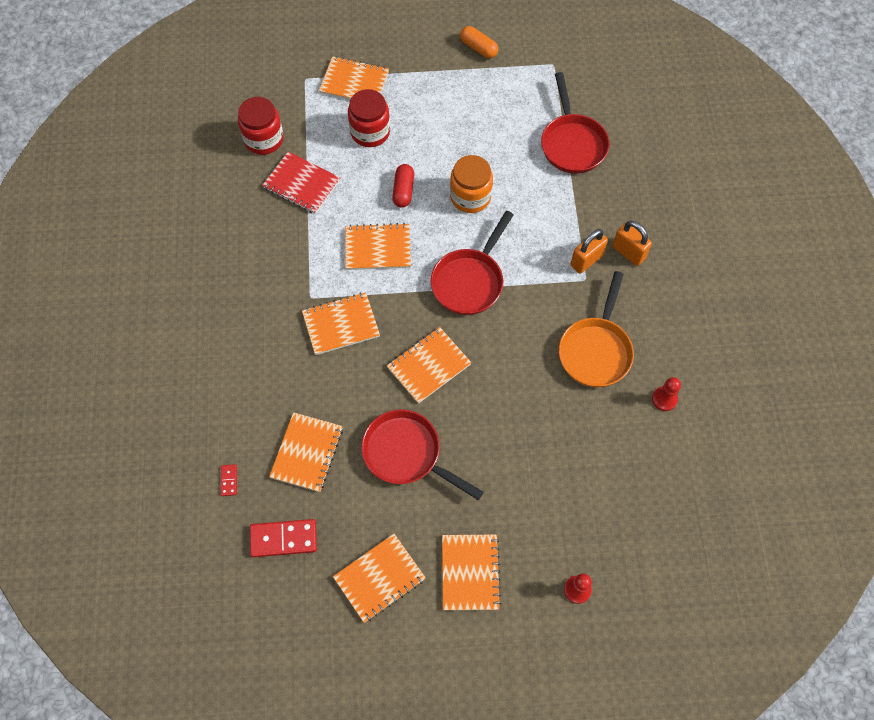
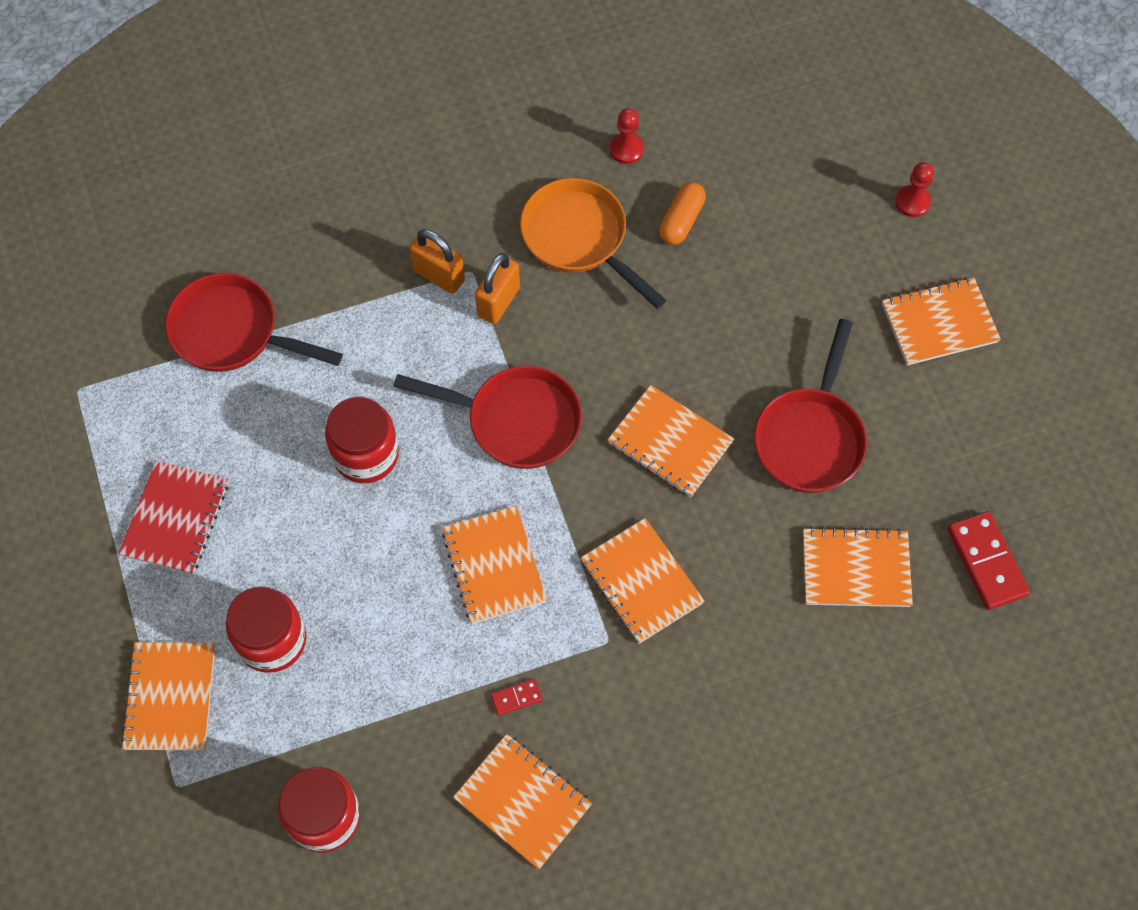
camera: 105 degrees left, 0 degrees up
red domino [221,464,237,496] -> red domino moved to [490,679,542,716]
red notebook [262,152,340,214] -> red notebook moved to [118,461,228,575]
orange notebook [333,534,426,623] -> orange notebook moved to [453,734,592,869]
red capsule [392,164,414,208] -> none
orange jar [450,155,493,213] -> red jar [325,397,399,483]
orange capsule [460,26,498,58] -> orange capsule moved to [659,182,706,245]
red pan [541,72,610,174] -> red pan turned 135 degrees counterclockwise [165,273,343,372]
orange pan [559,271,634,387] -> orange pan turned 135 degrees counterclockwise [520,178,667,309]
orange padlock [612,221,652,266] -> orange padlock moved to [475,253,520,324]

